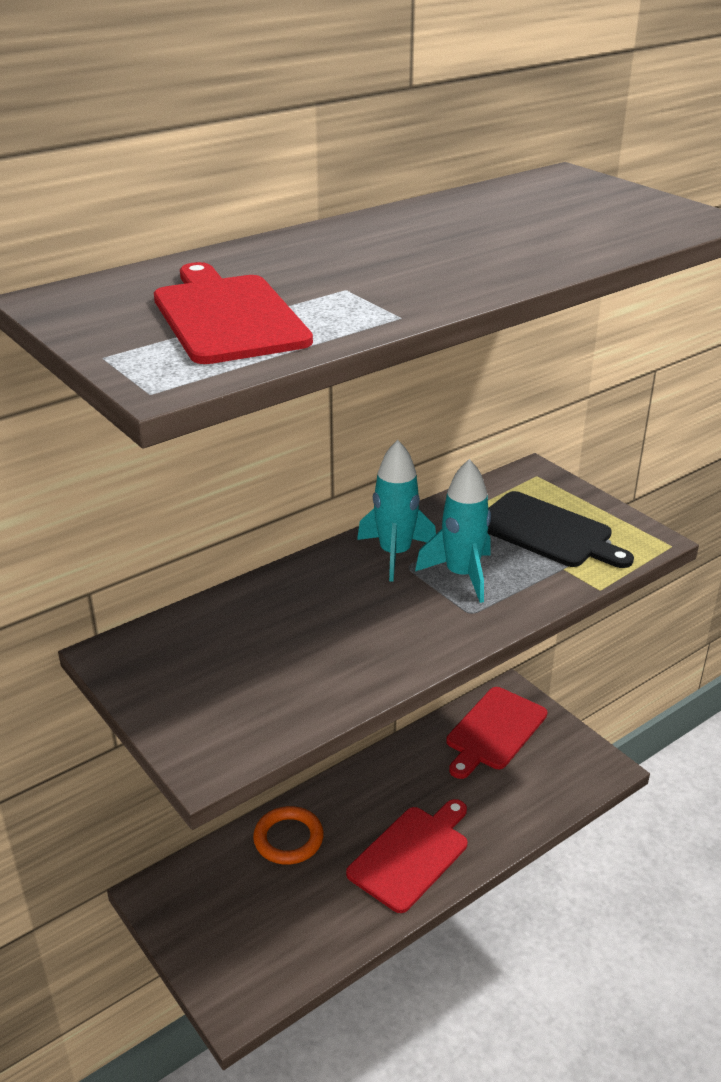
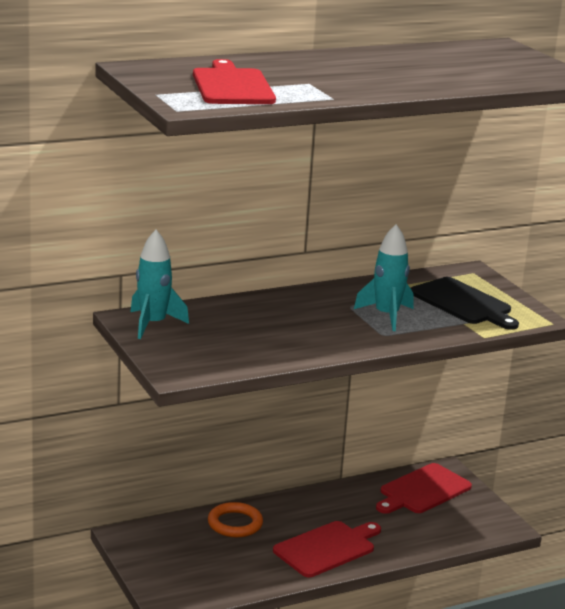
camera: 10 degrees right, 10 degrees down
turquoise rocket [357,440,436,581] -> turquoise rocket moved to [130,230,189,339]

